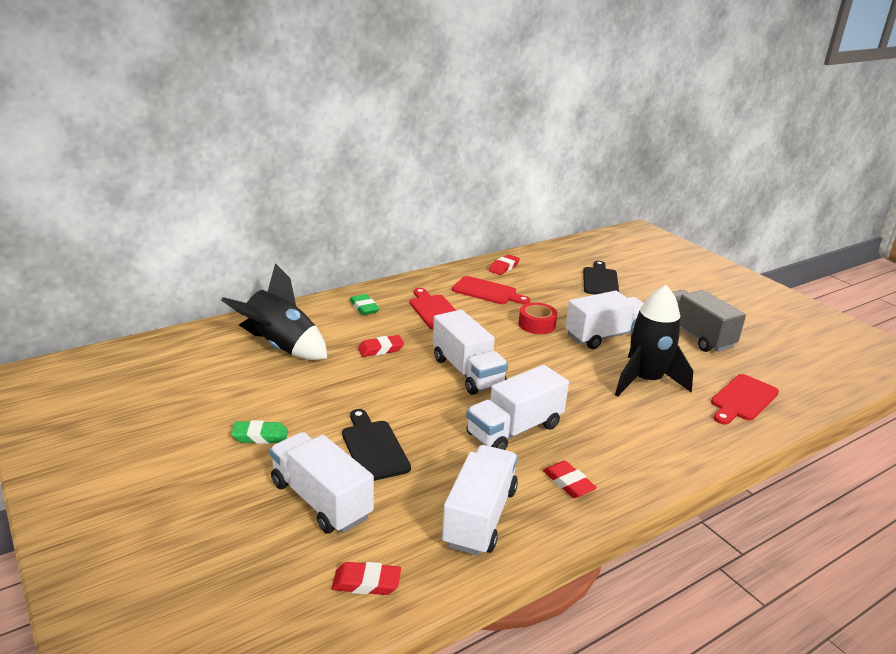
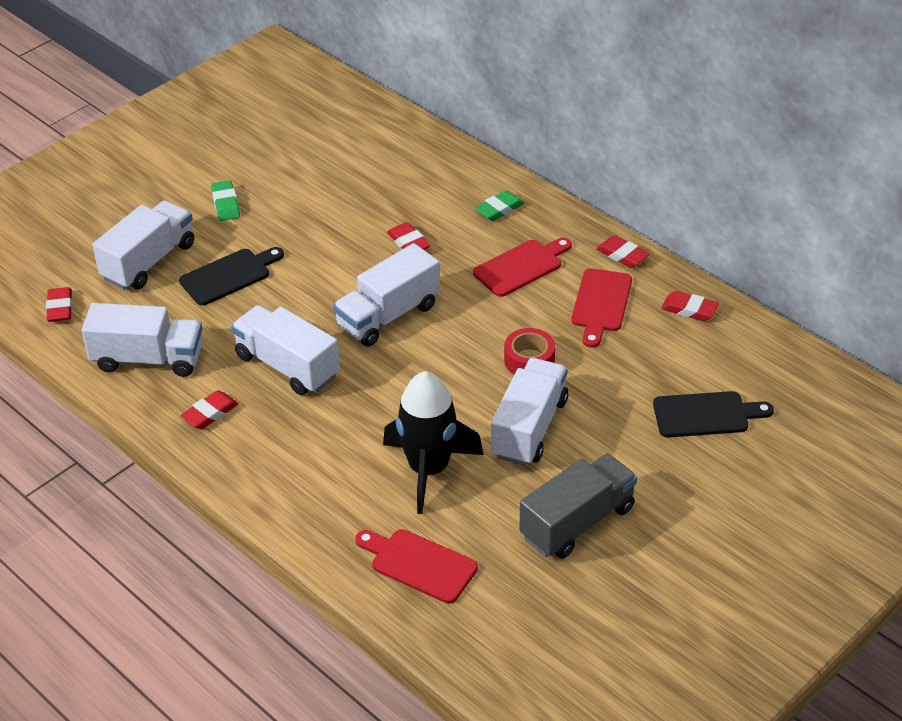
camera: 80 degrees right, 15 degrees up
black rocket [221,263,327,360] -> none
white truck [565,291,644,349] -> white truck turned 120 degrees counterclockwise [491,358,568,466]
none -> red eraser [596,235,649,268]

